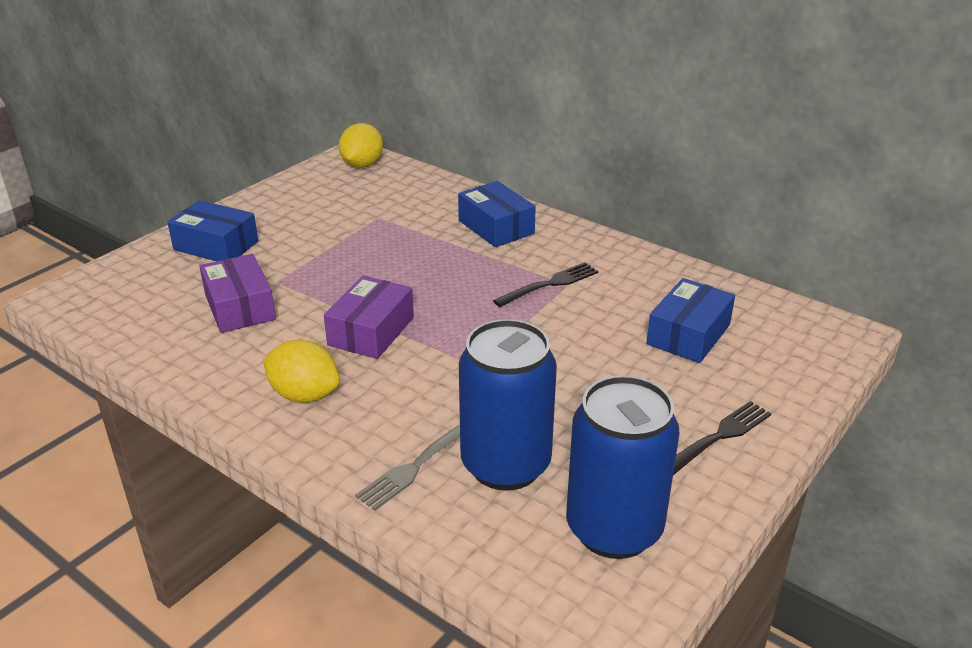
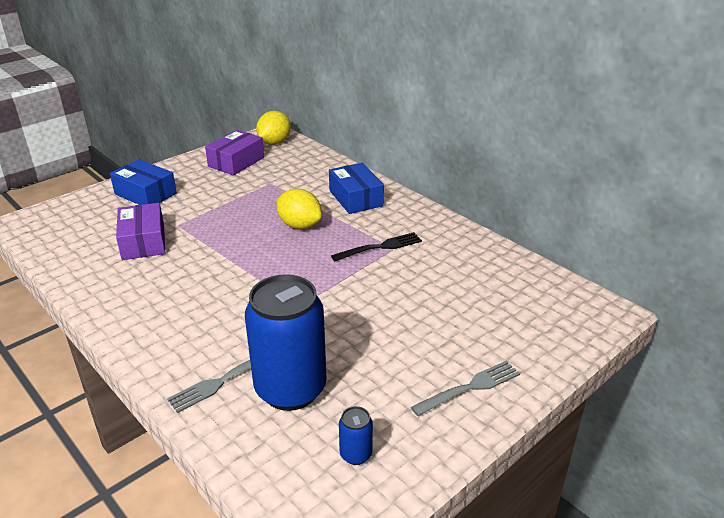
camera: 10 degrees right, 0 degrees up
yellow lemon [263,340,340,403] -> yellow lemon moved to [276,189,322,229]
purple box [324,276,414,359] -> purple box moved to [205,130,264,175]
blue can [566,375,680,559] -> blue can [339,406,373,465], size x0.41
blue box [647,278,735,363] -> none
black fork [673,401,771,475] -> grey fork [411,361,520,416]

